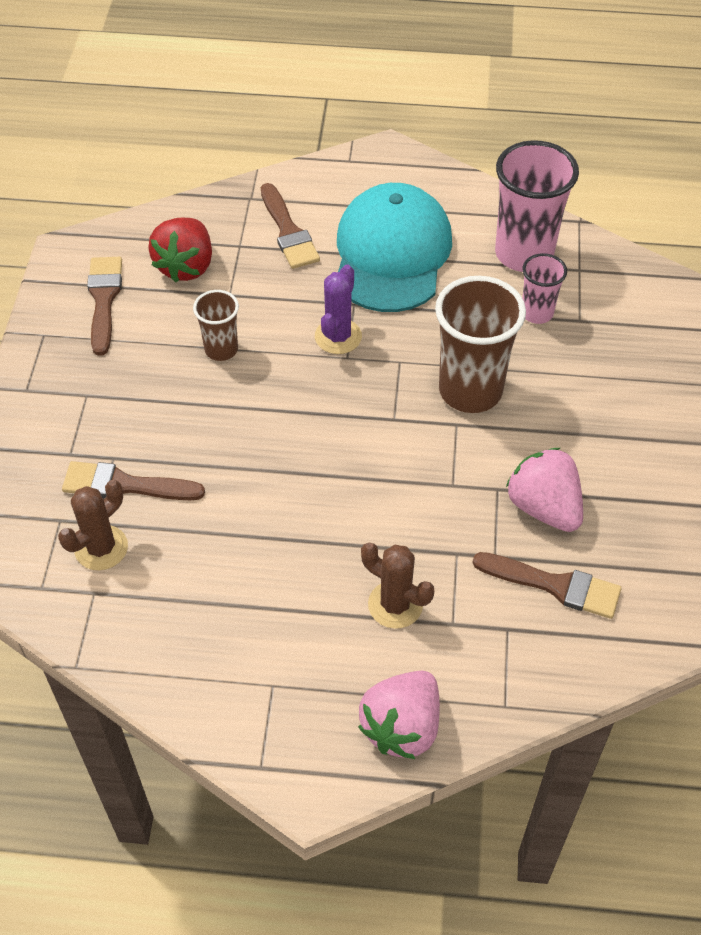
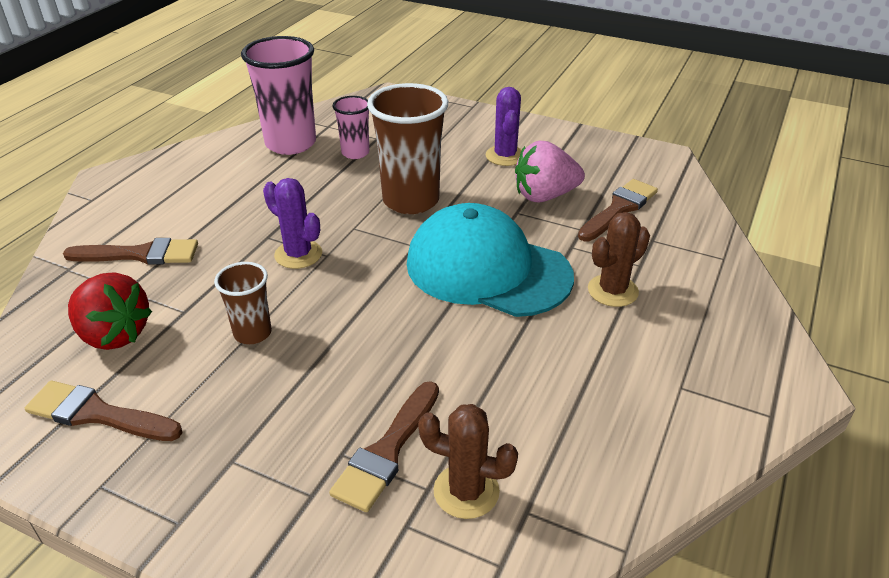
camera: 70 degrees left, 15 degrees down
brown cactus [58,480,128,570] -> brown cactus turned 45 degrees counterclockwise [418,404,518,519]
turquoise cap [337,183,452,312] -> turquoise cap moved to [407,203,574,317]
pink strawberry [358,671,440,759] -> none
none -> purple cactus [486,87,522,166]

